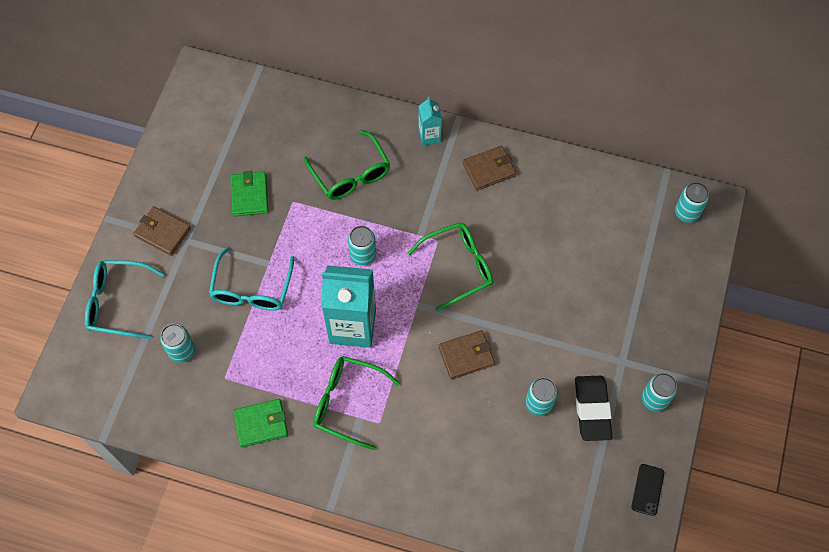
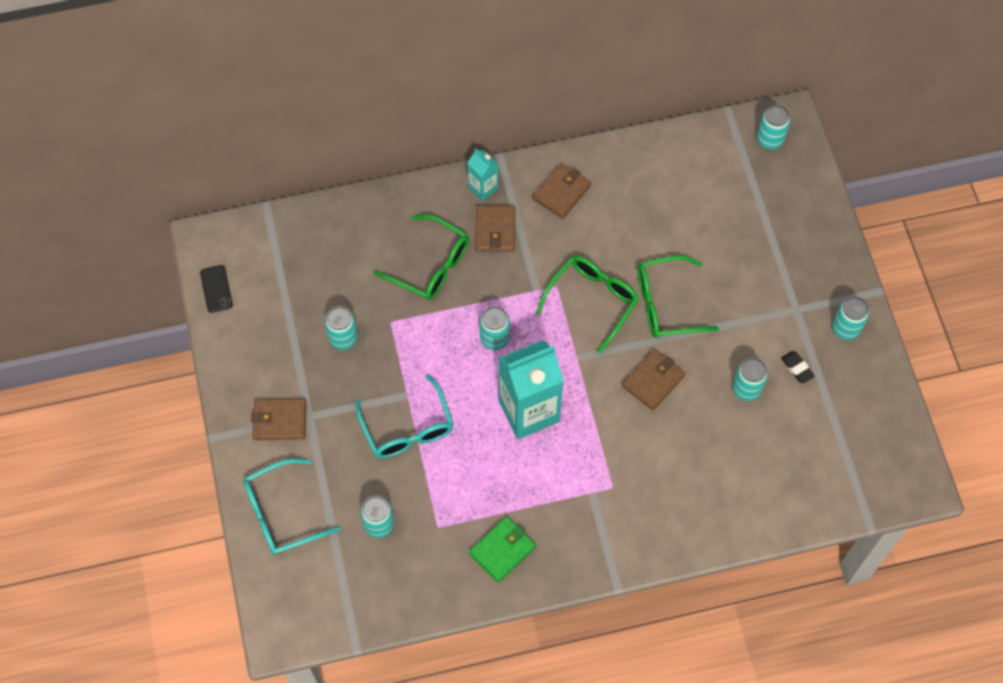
camera: 30 degrees left, 0 degrees up
green wallet [230,171,269,216] -> turquoise can [325,306,358,350]
green glasses [313,356,400,450] -> green glasses moved to [638,256,719,338]
black eraser [575,376,612,441] -> black eraser [781,351,815,383], size x0.49
black phone [631,464,664,516] -> black phone moved to [200,265,233,313]
none -> brown wallet [475,205,515,252]

